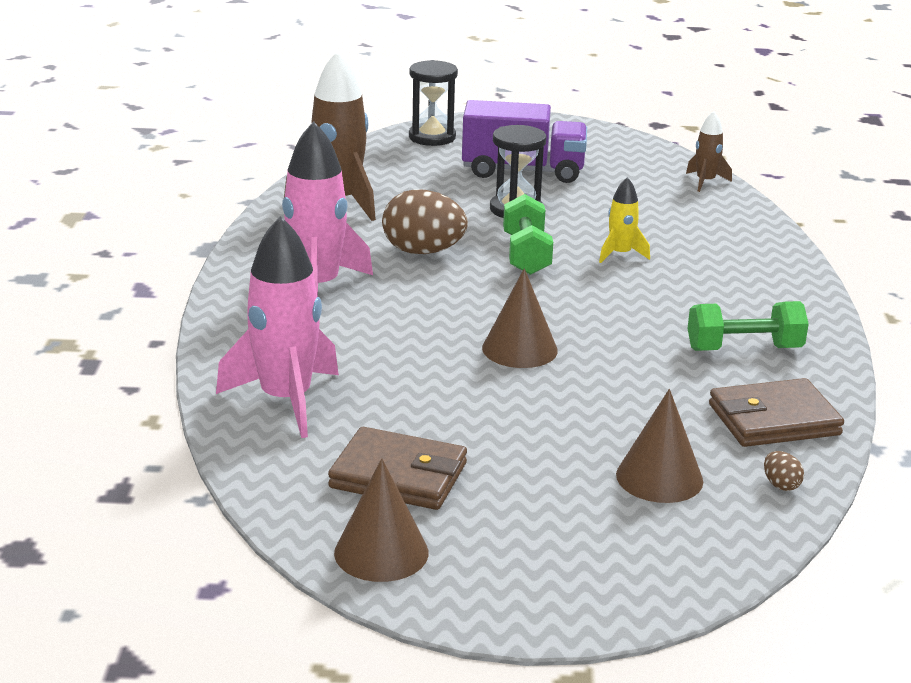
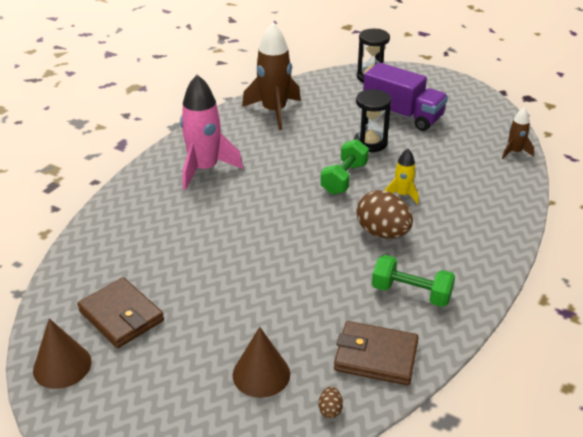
camera: 30 degrees right, 10 degrees up
pink rocket [216,216,339,438] -> none
brown egg [382,189,468,254] -> brown egg moved to [357,190,413,238]
brown cone [482,268,558,368] -> none

